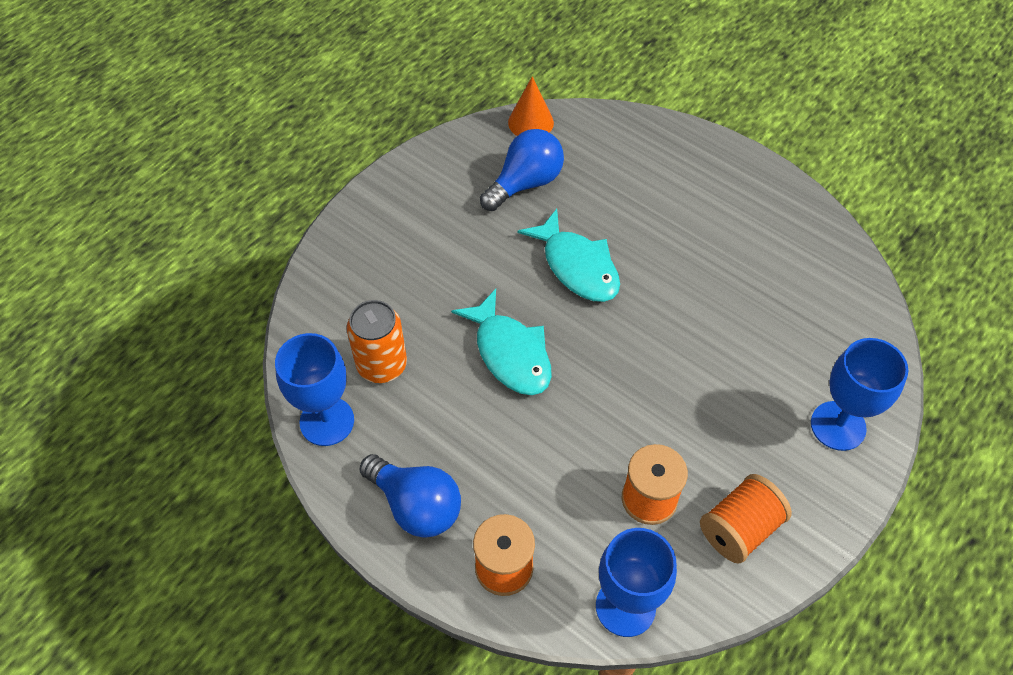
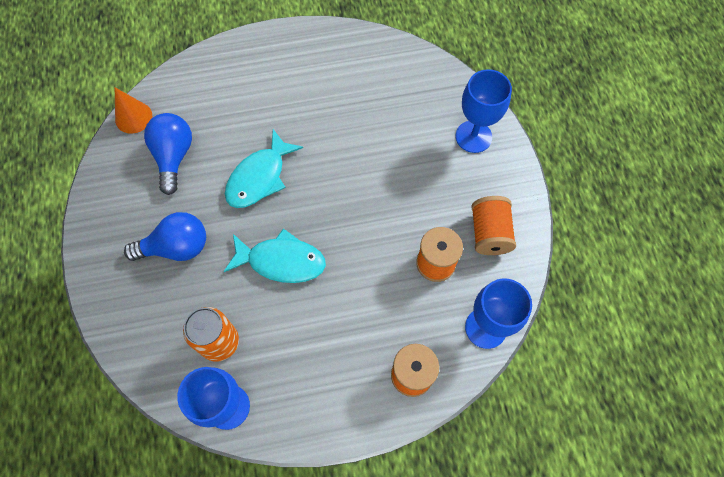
camera: 50 degrees left, 10 degrees up
blue light bulb [359,454,461,538] -> blue light bulb moved to [124,212,206,261]
turquoise fish [518,209,620,302] -> turquoise fish turned 120 degrees clockwise [225,129,303,208]

